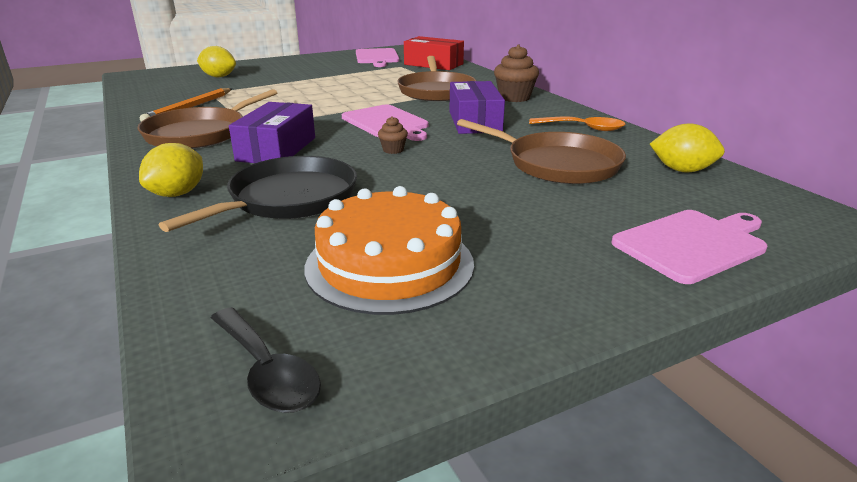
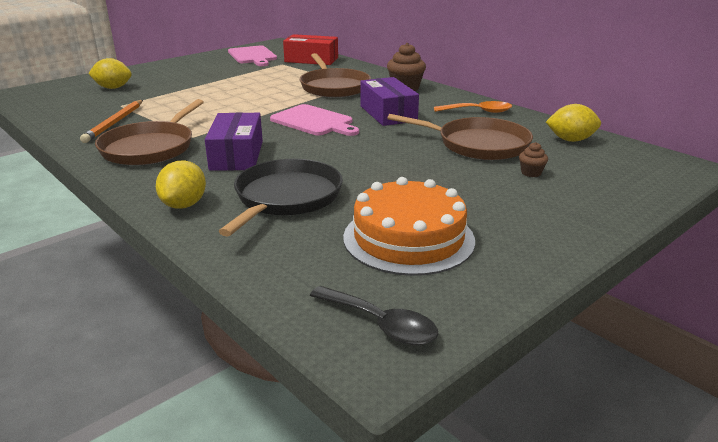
camera: 15 degrees left, 0 degrees up
brown cupcake [378,116,408,154] -> brown cupcake moved to [519,142,548,177]
pink cutting board [611,210,767,284] -> none

